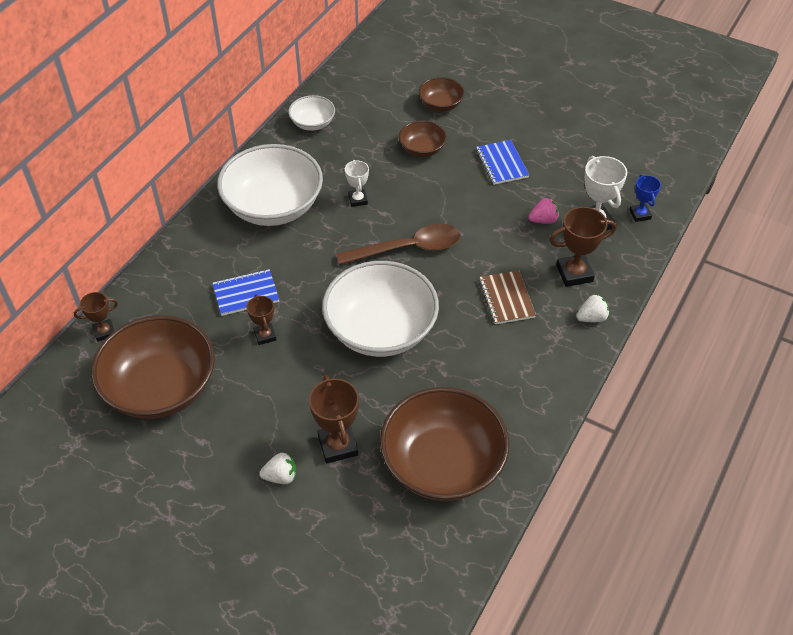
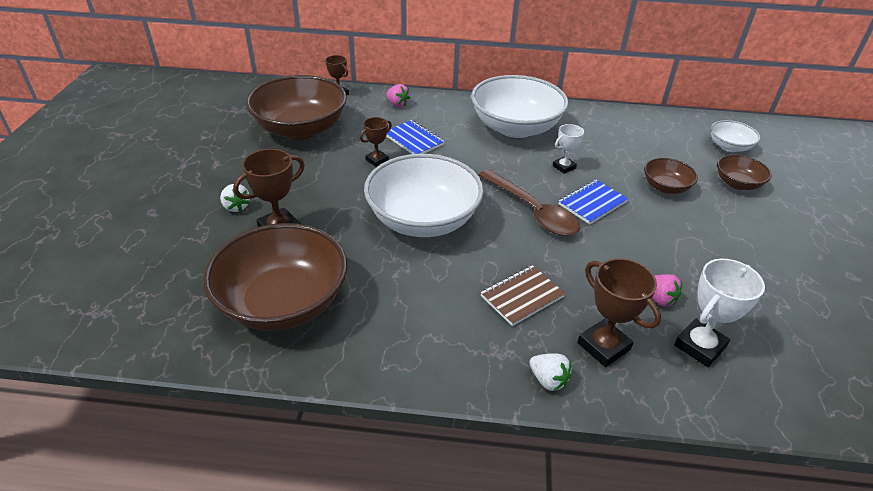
camera: 65 degrees right, 10 degrees down
white bowl [288,95,335,131] -> white bowl moved to [710,120,761,152]
blue notebook [476,140,529,185] -> blue notebook moved to [558,180,628,224]
blue trophy [630,174,661,222] -> none
none -> pink strawberry [387,84,410,107]

